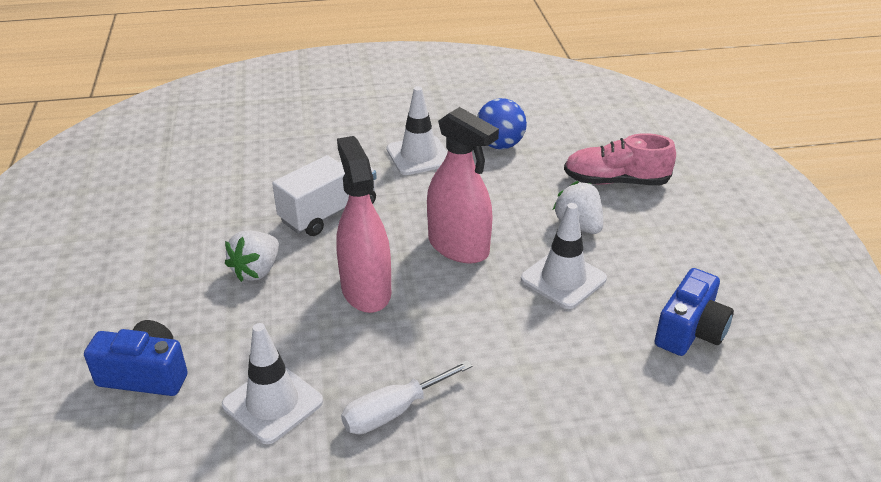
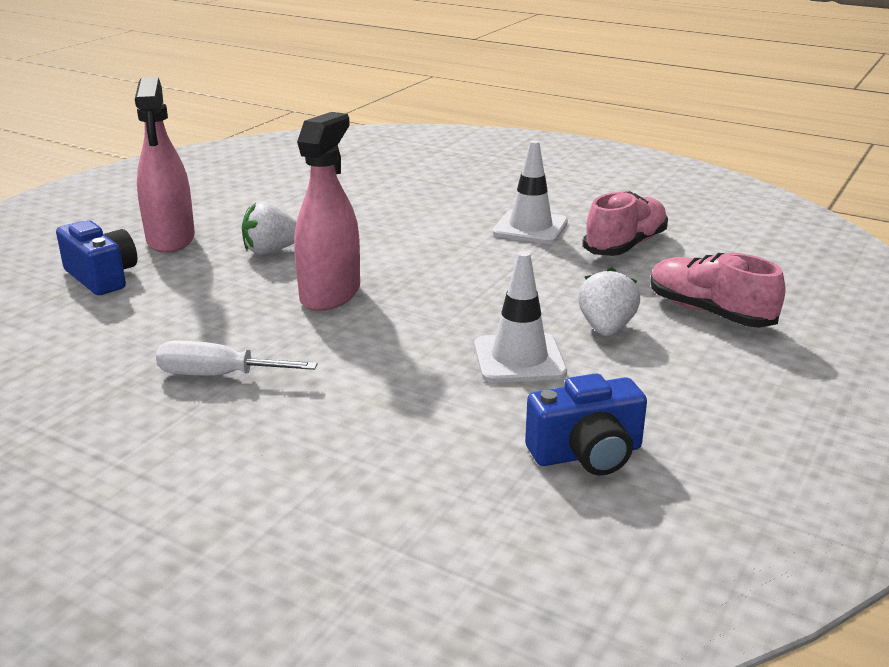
camera: 40 degrees right, 10 degrees down
white traffic cone [222,323,323,444] -> none
white truck [272,155,377,236] -> none
pink spray bottle [427,107,499,264] -> pink spray bottle moved to [135,77,195,253]
blue ball [477,98,527,149] -> pink shoe [583,191,668,256]

